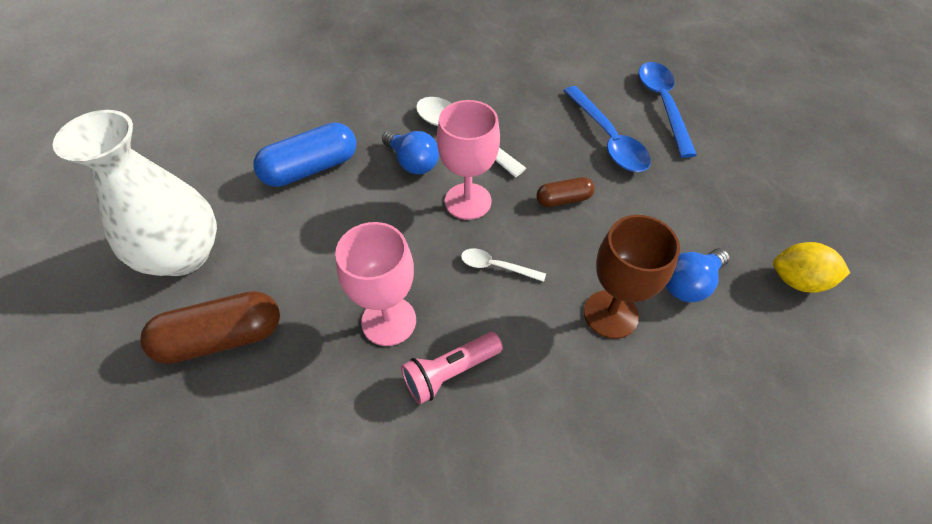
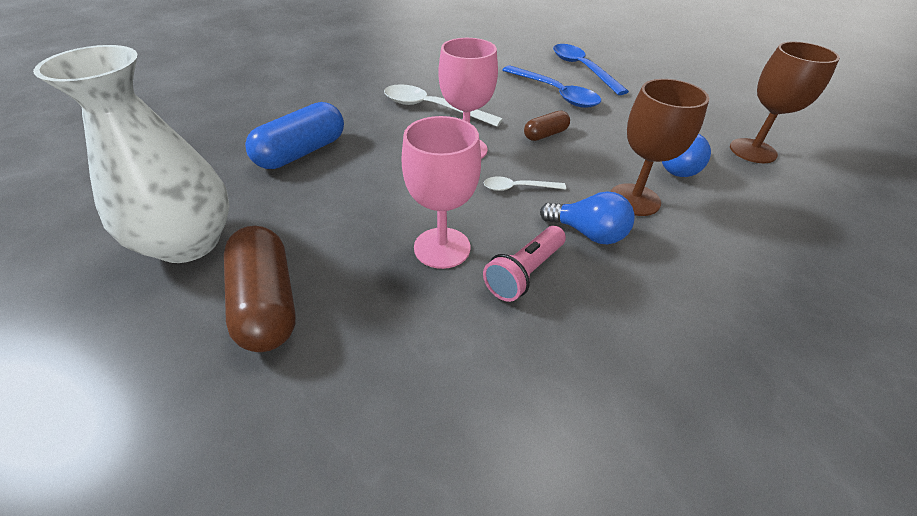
camera: 20 degrees left, 10 degrees down
brown capsule [140,291,280,364] -> brown capsule turned 75 degrees counterclockwise [224,226,296,352]
blue light bulb [382,131,439,174] -> blue light bulb moved to [540,191,635,244]
yellow lemon [773,242,850,293] -> brown goblet [730,41,840,163]

